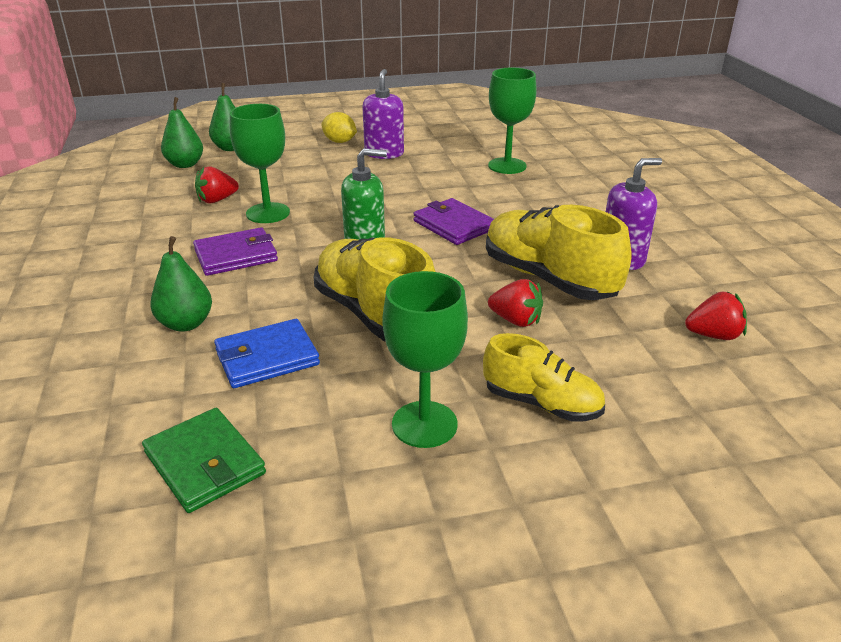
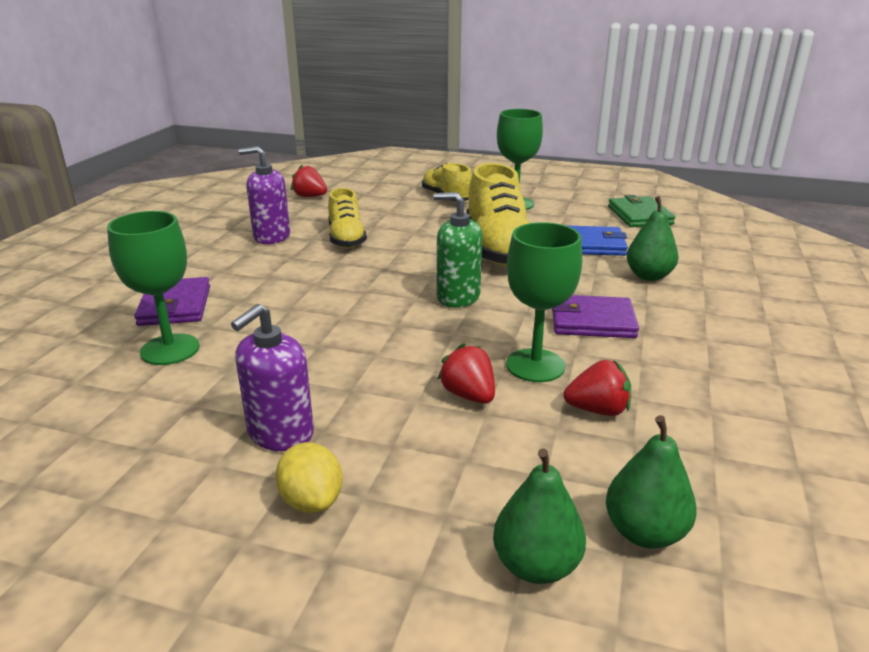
camera: 150 degrees left, 5 degrees down
purple wallet [413,198,494,245] -> purple wallet moved to [134,277,210,326]
yellow shoe [486,205,632,300] -> yellow shoe [328,188,367,248], size x0.61
red strawberry [488,279,543,327] -> red strawberry moved to [437,343,495,404]

